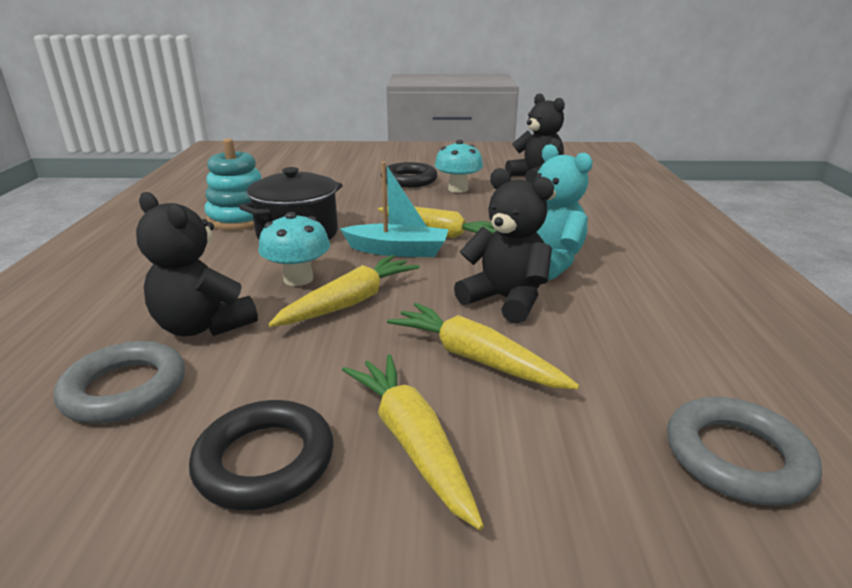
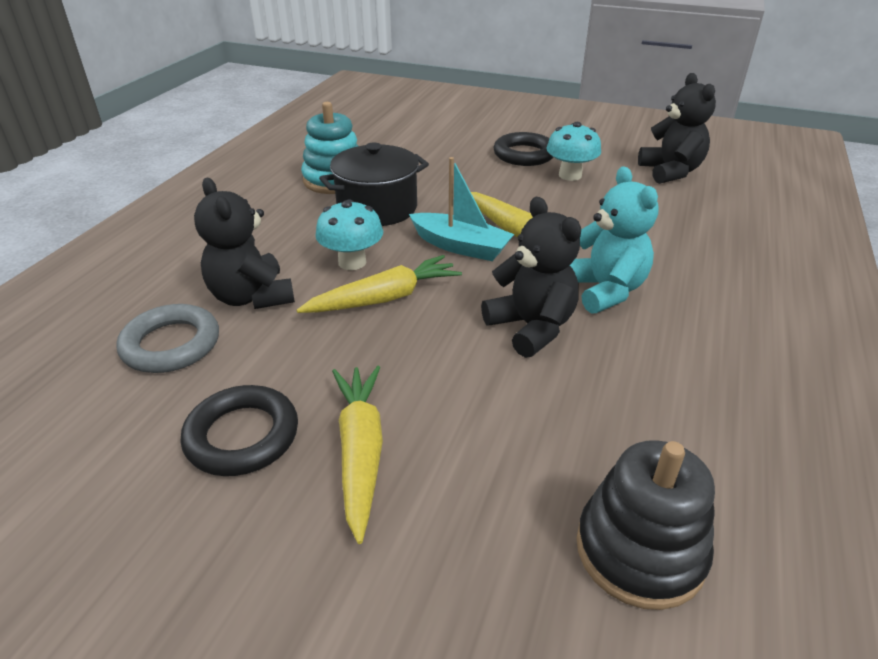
camera: 20 degrees right, 10 degrees up
yellow carrot [387,303,579,389] -> none
grey ring [667,397,822,506] -> black stacking toy [577,440,715,610]

